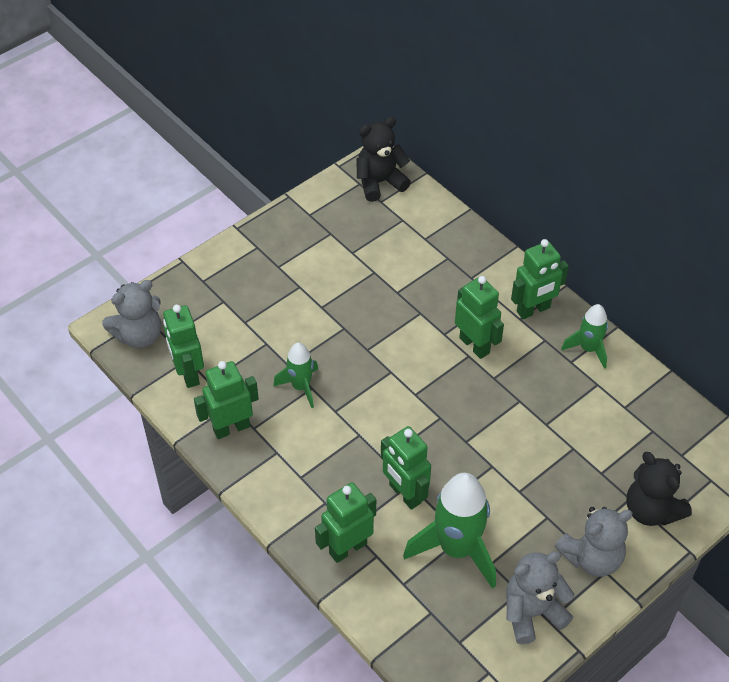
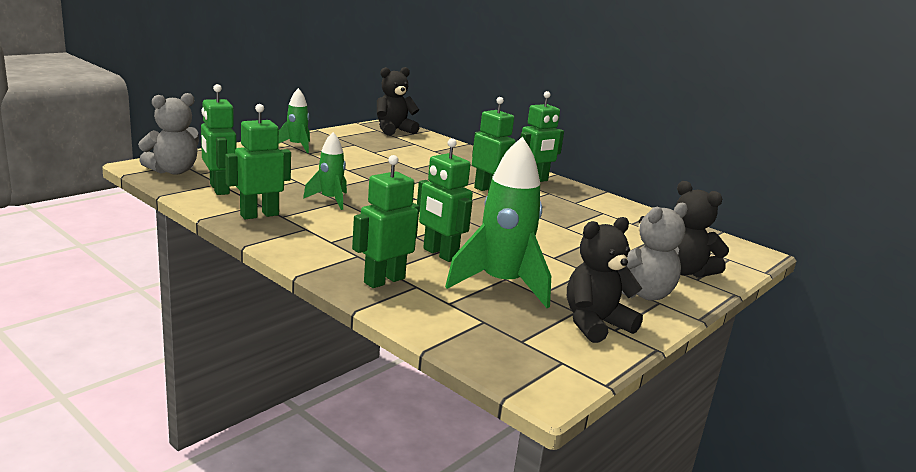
camera: 10 degrees left, 30 degrees down
grey teddy bear [506,551,574,644] -> black teddy bear [567,217,643,343]
green rocket [561,304,608,369] -> green rocket moved to [279,88,310,153]

